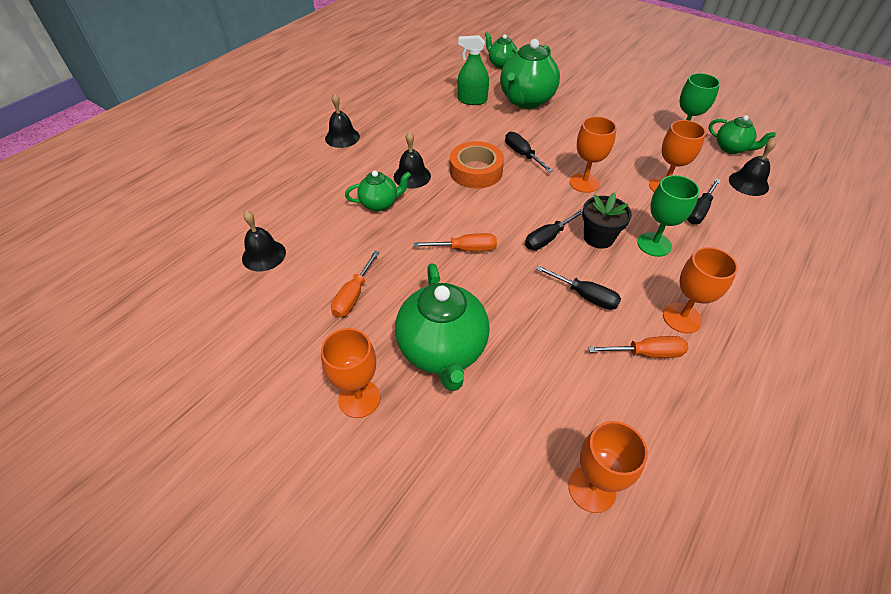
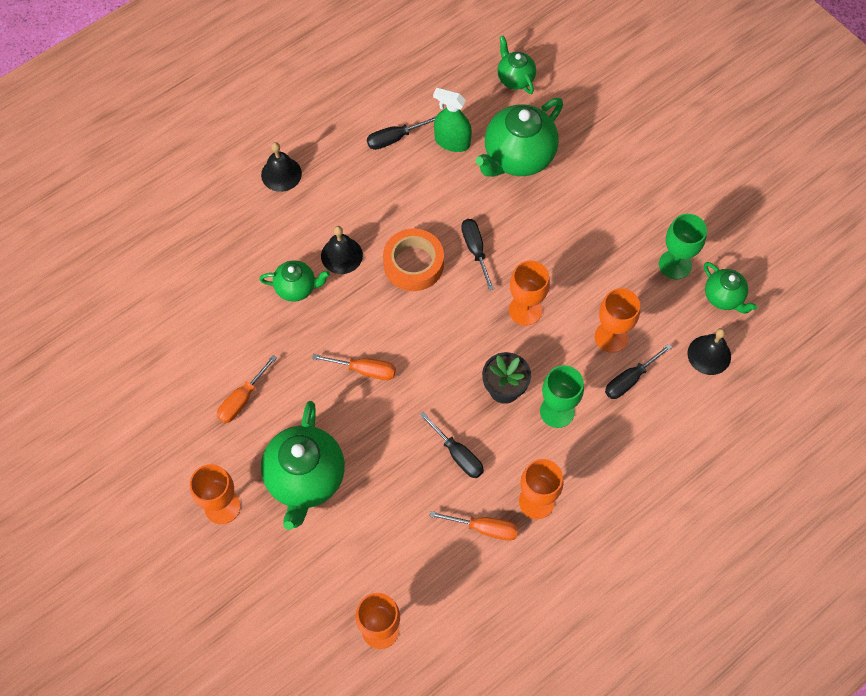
camera: 15 degrees right, 15 degrees up
black bell [242,211,286,272] -> none
black screwdriver [525,209,583,250] -> black screwdriver moved to [367,116,436,150]

